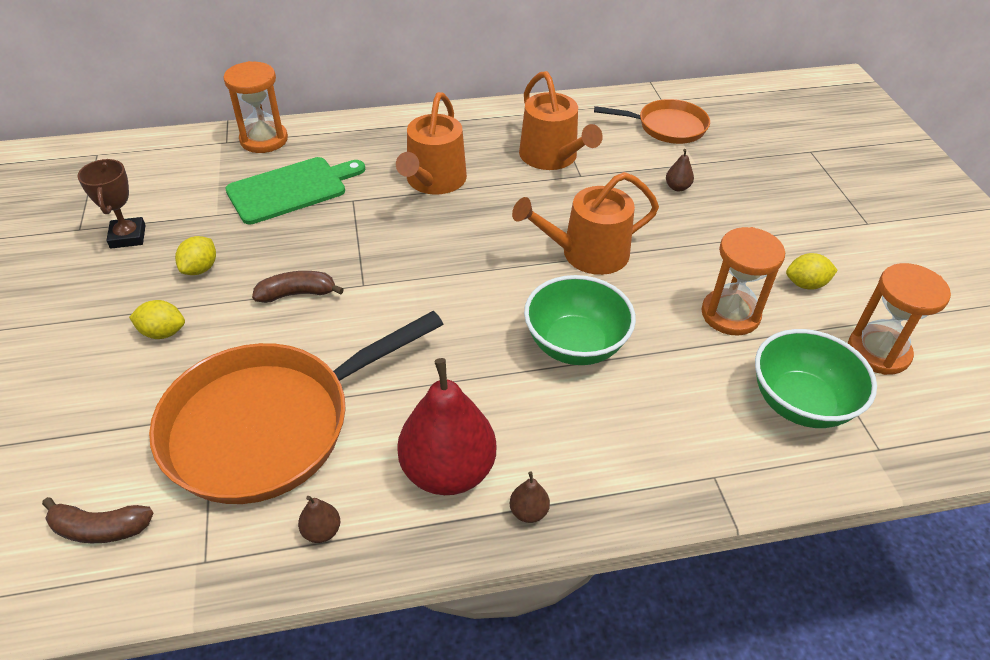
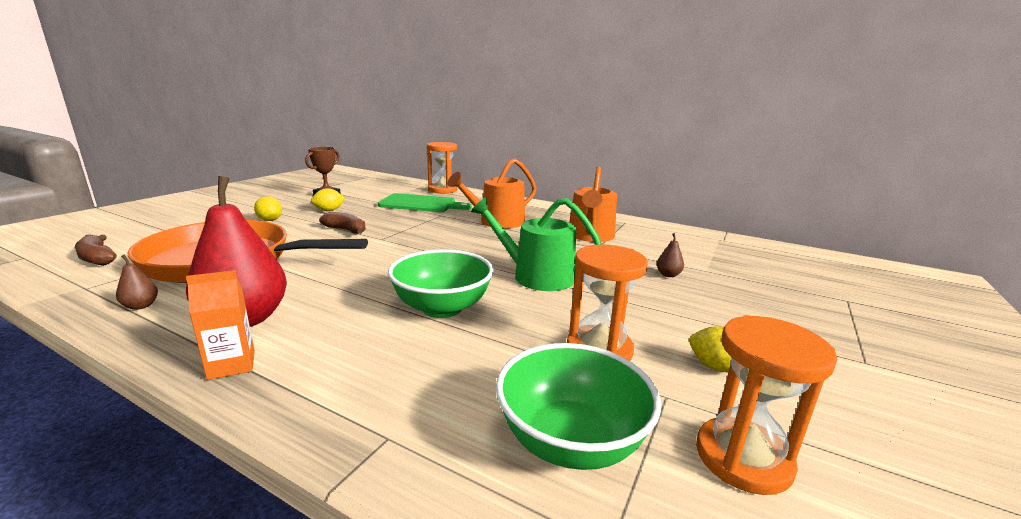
camera: 40 degrees right, 25 degrees down
brown pear [510,471,550,523] -> orange carton [186,270,255,380]
orange watering can [512,172,659,275] -> green watering can [471,197,602,291]
orange pan [594,99,710,144] -> none

